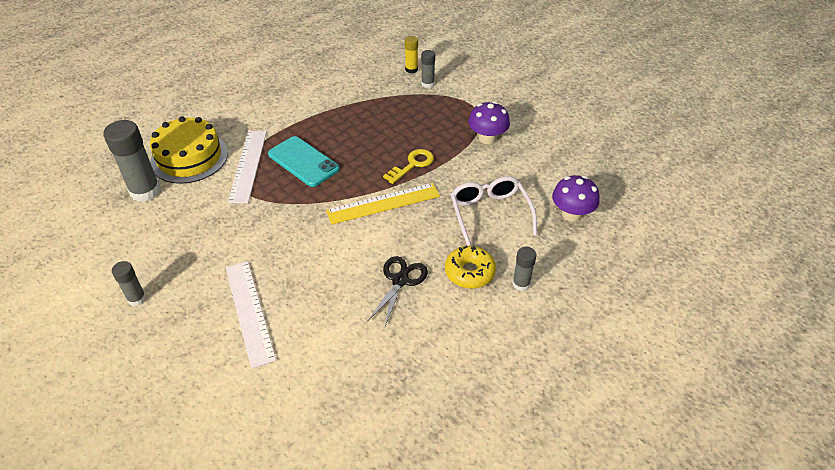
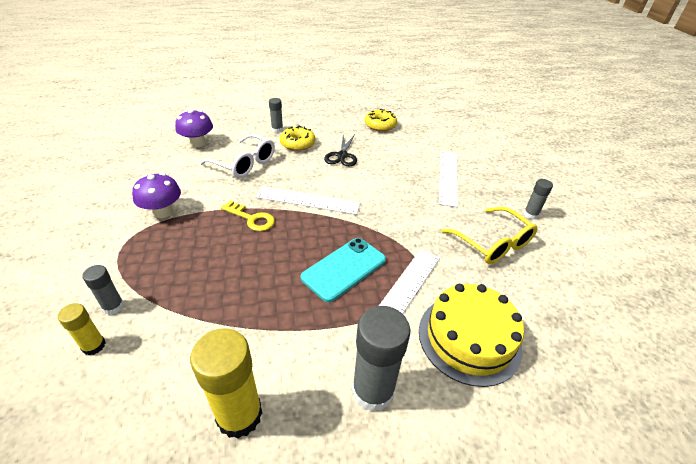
camera: 150 degrees left, 5 degrees down
grey glue stick [103,120,161,202] -> grey glue stick moved to [352,306,410,412]
turquoise phone [268,136,340,187] -> turquoise phone turned 60 degrees clockwise [300,238,386,302]
yellow ruler [326,183,440,224] -> white ruler [256,186,360,215]
black scissors [367,256,428,326] -> black scissors turned 45 degrees counterclockwise [324,135,357,167]
yellow key [383,149,434,184] -> yellow key turned 135 degrees counterclockwise [221,200,275,231]
white glasses [451,176,537,246] -> white glasses turned 75 degrees counterclockwise [200,134,275,178]
none -> yellow glue stick [190,328,262,439]
none -> yellow donut [365,109,397,131]
none -> yellow glasses [441,207,537,264]

